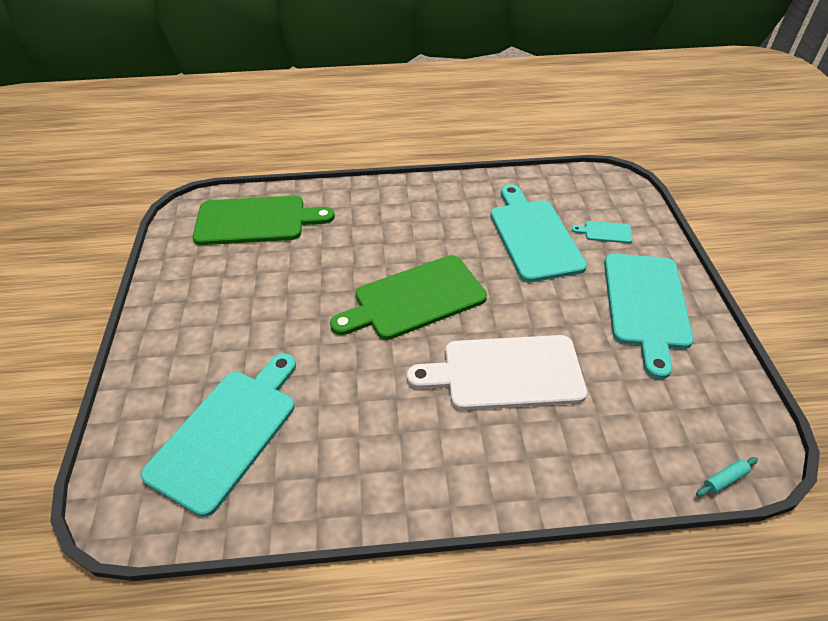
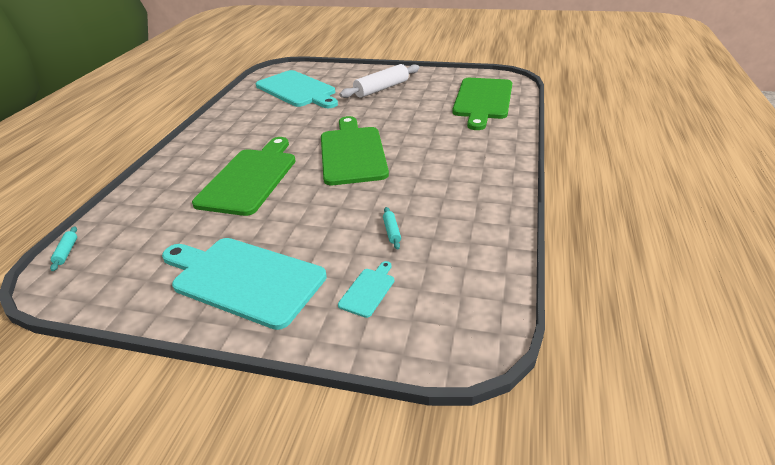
camera: 110 degrees right, 10 degrees down
white cutting board [407,335,587,410] -> green cutting board [192,137,296,216]
turquoise cutting board [490,184,587,282] -> turquoise rolling pin [383,207,401,249]
none -> white rolling pin [340,64,419,98]

